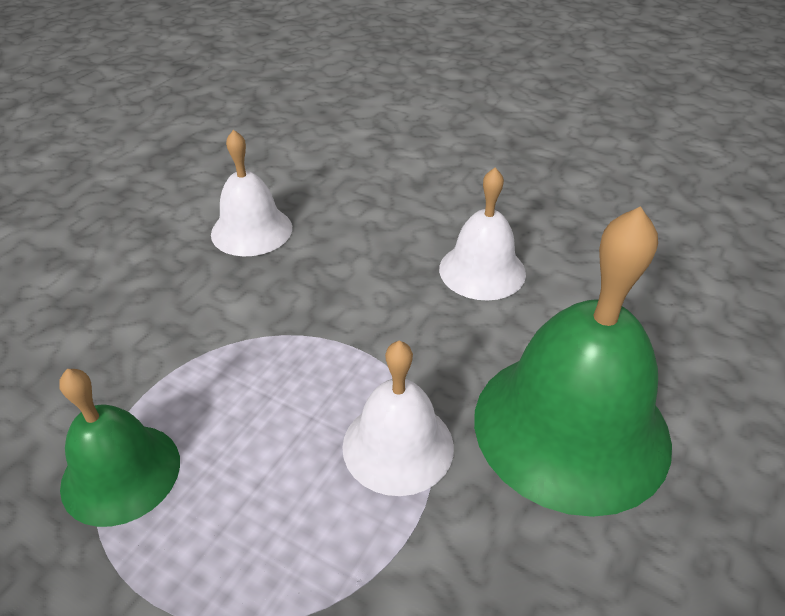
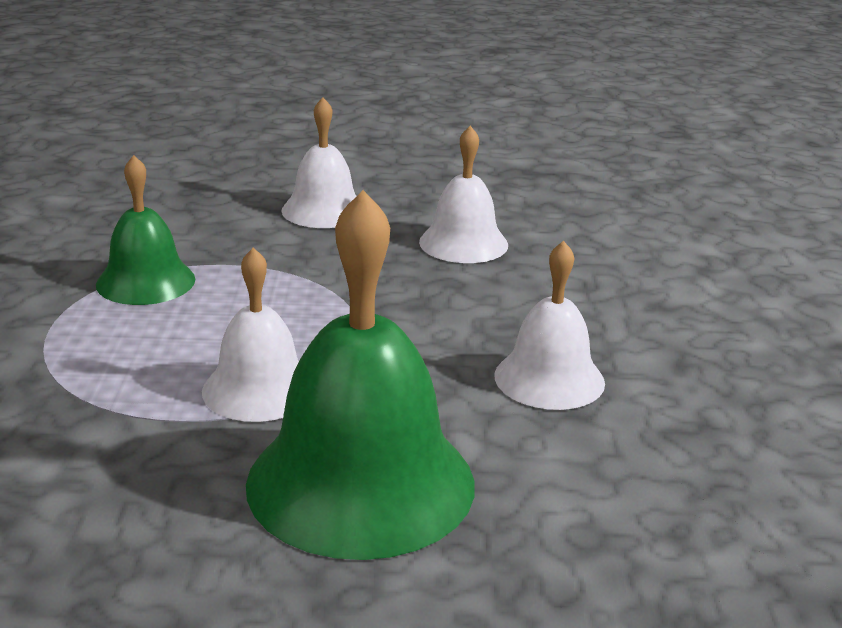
camera: 60 degrees right, 15 degrees down
none -> white bell [282,97,356,228]

